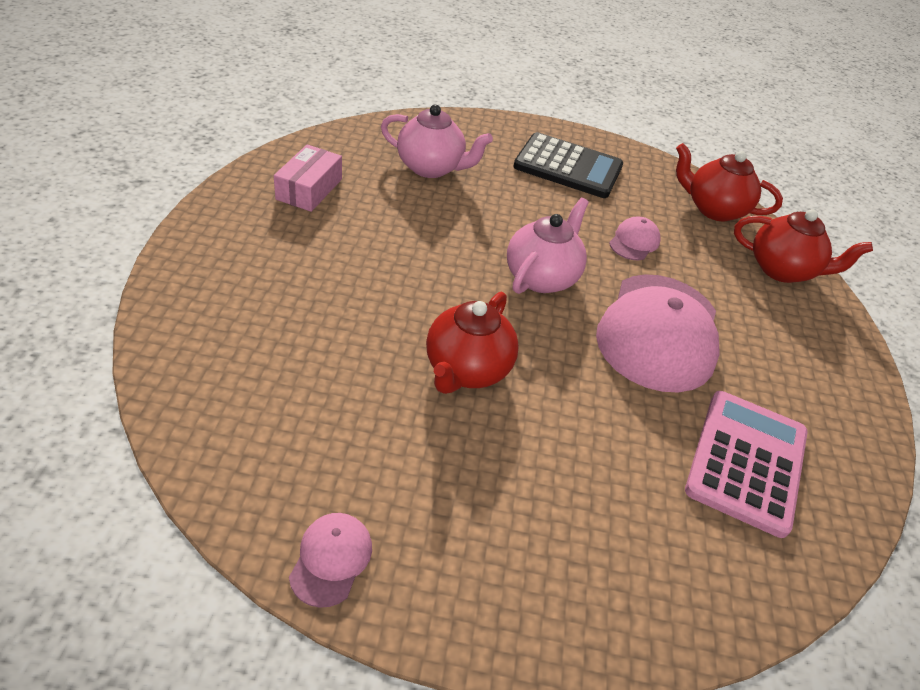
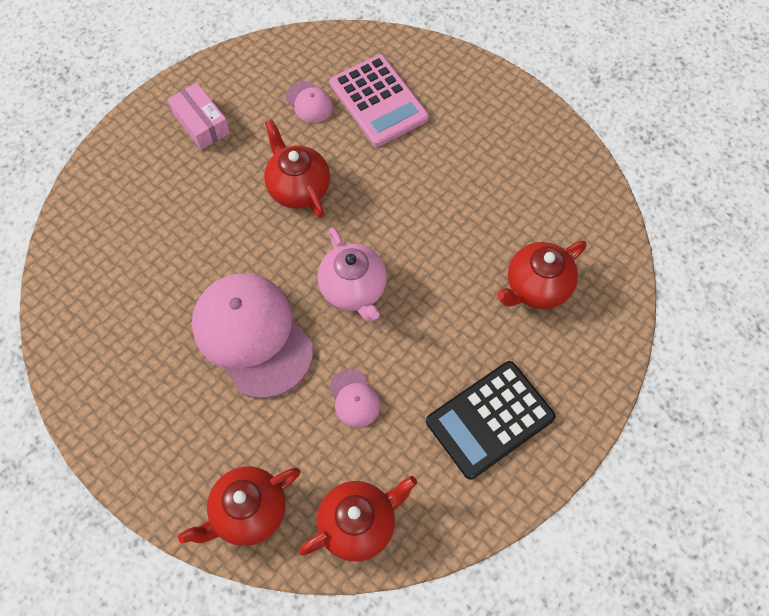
camera: 130 degrees right, 20 degrees up
pink box [274,144,342,212] -> pink box moved to [168,83,230,150]
pink cap [289,513,372,608] -> pink cap moved to [286,81,333,123]
pink teapot [381,105,493,178] -> red teapot [497,241,587,309]
pink calculator [685,391,808,538] -> pink calculator moved to [330,55,429,147]

